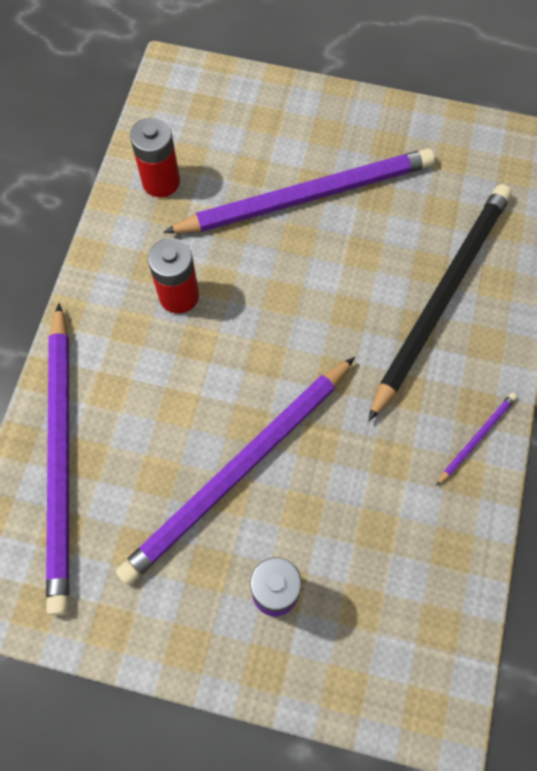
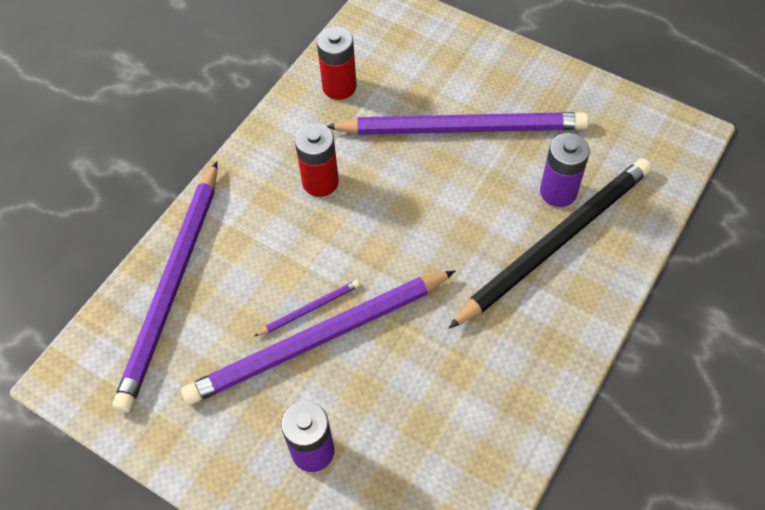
camera: 20 degrees right, 10 degrees down
purple pencil [436,393,517,486] -> purple pencil moved to [254,280,360,336]
none -> purple battery [540,133,590,207]

